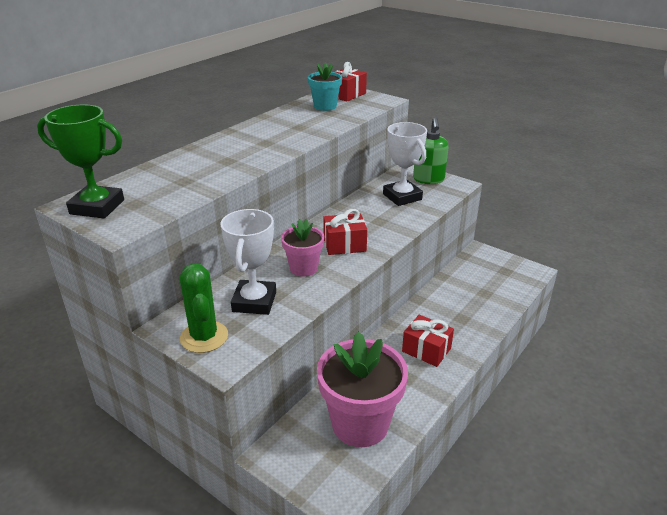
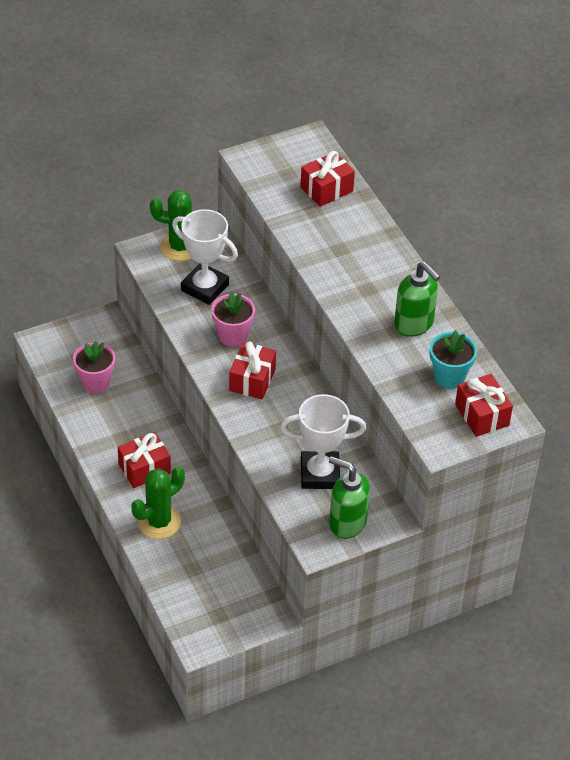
camera: 115 degrees right, 15 degrees up
green trophy [37,104,124,218] -> none
pink flower pot [317,332,408,447] -> pink flower pot [73,341,115,393], size x0.54
none -> green cactus [131,467,185,539]
none -> red gift [300,151,355,207]
none -> green soap dispenser [394,262,440,337]

